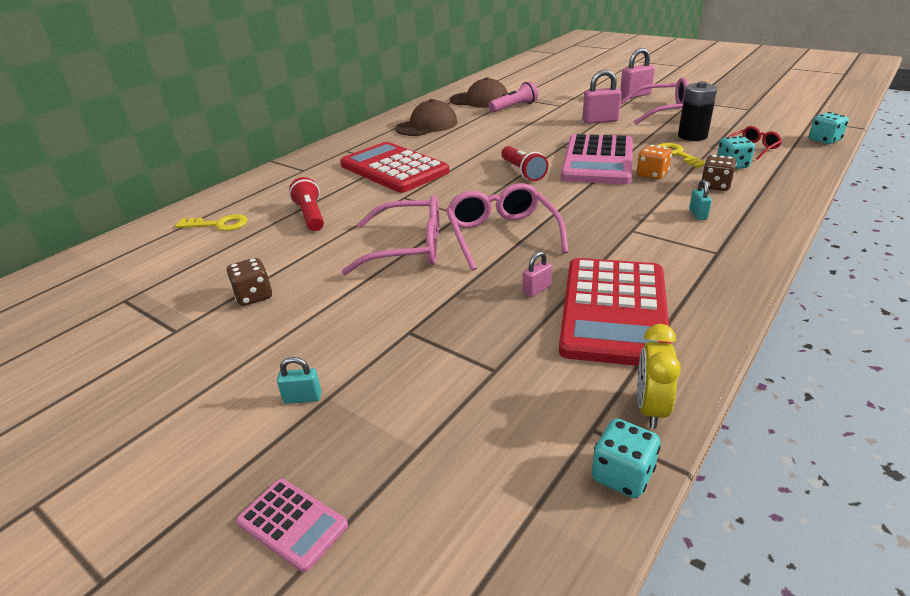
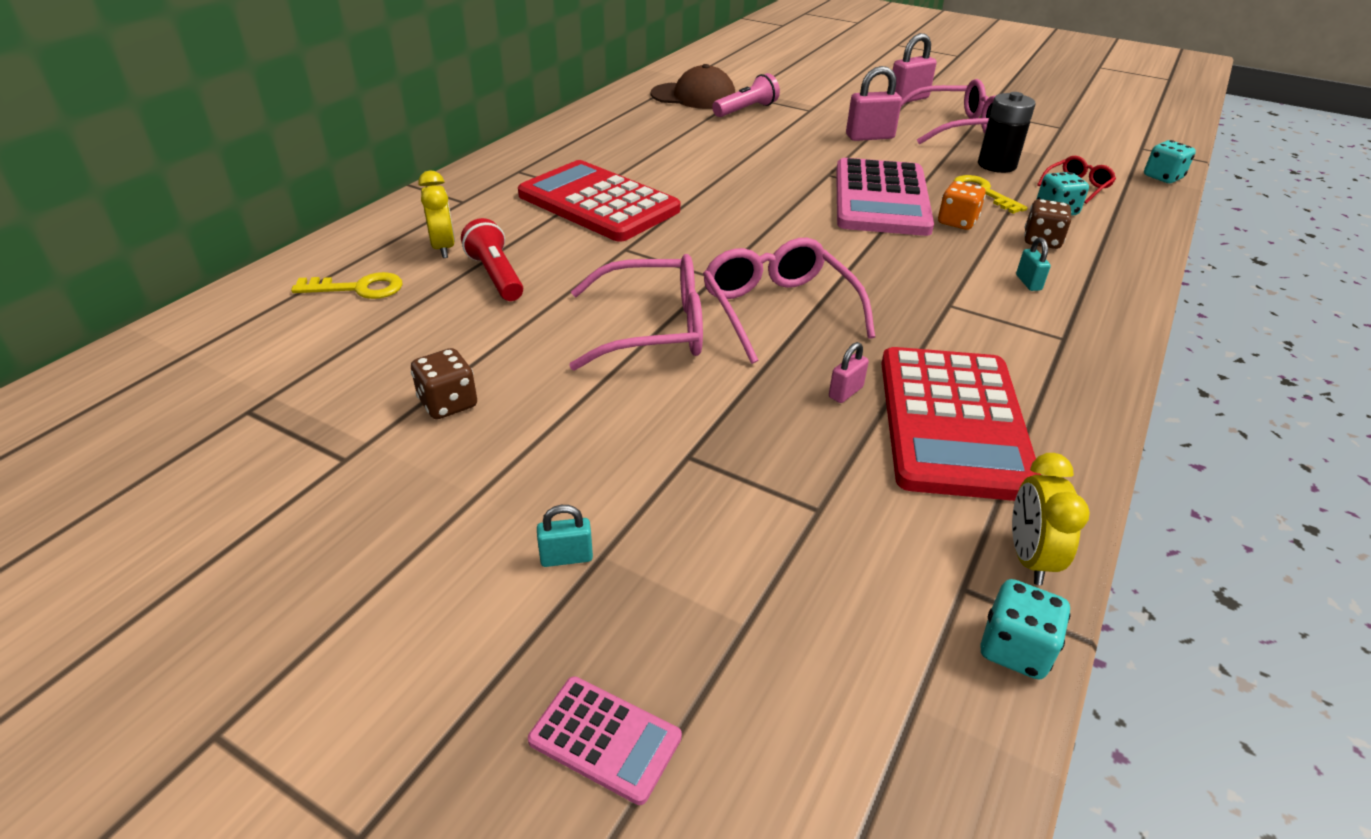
camera: 10 degrees left, 5 degrees up
brown cap [395,99,457,136] -> none
red flashlight [501,146,548,181] -> none
none -> yellow clock [418,171,455,258]

